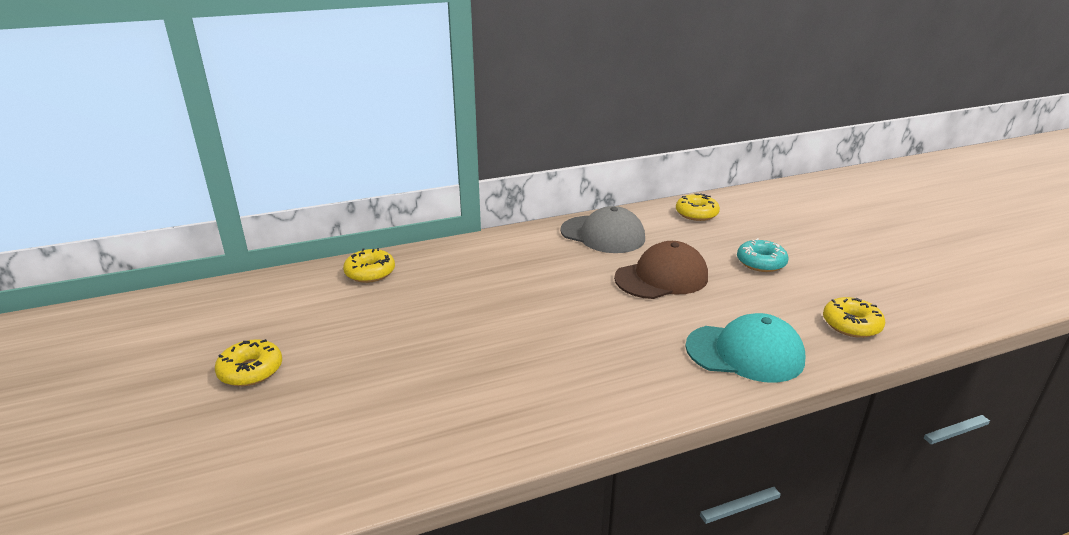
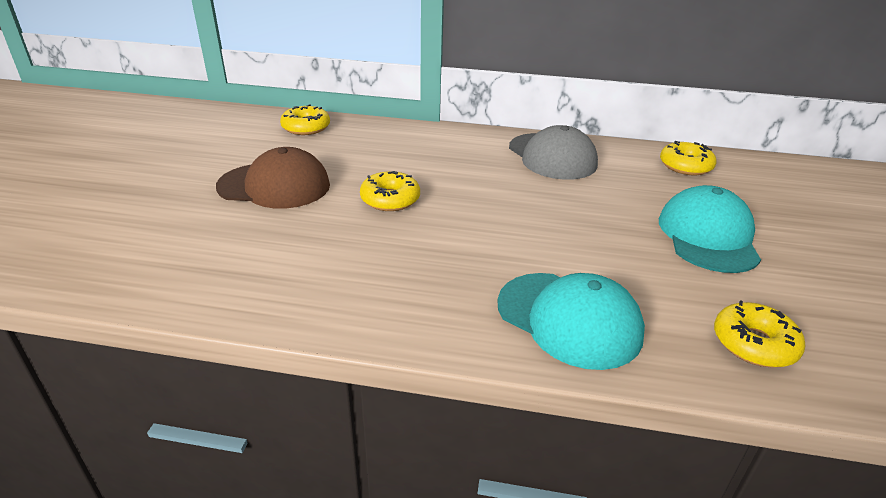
camera: 30 degrees right, 5 degrees up
yellow donut [215,339,282,386] -> yellow donut moved to [360,171,420,211]
brown cap [614,241,708,299] -> brown cap moved to [216,147,330,208]
turquoise donut [737,238,789,272] -> turquoise cap [659,185,761,273]

